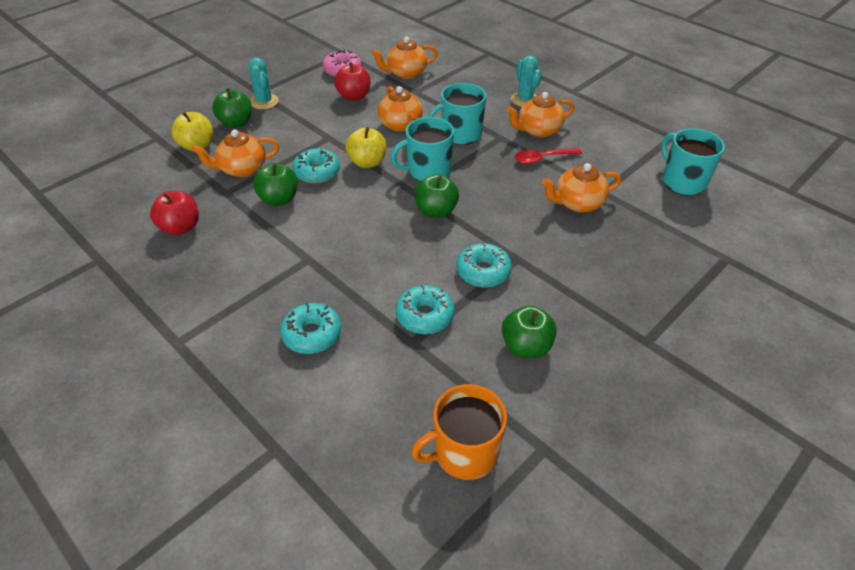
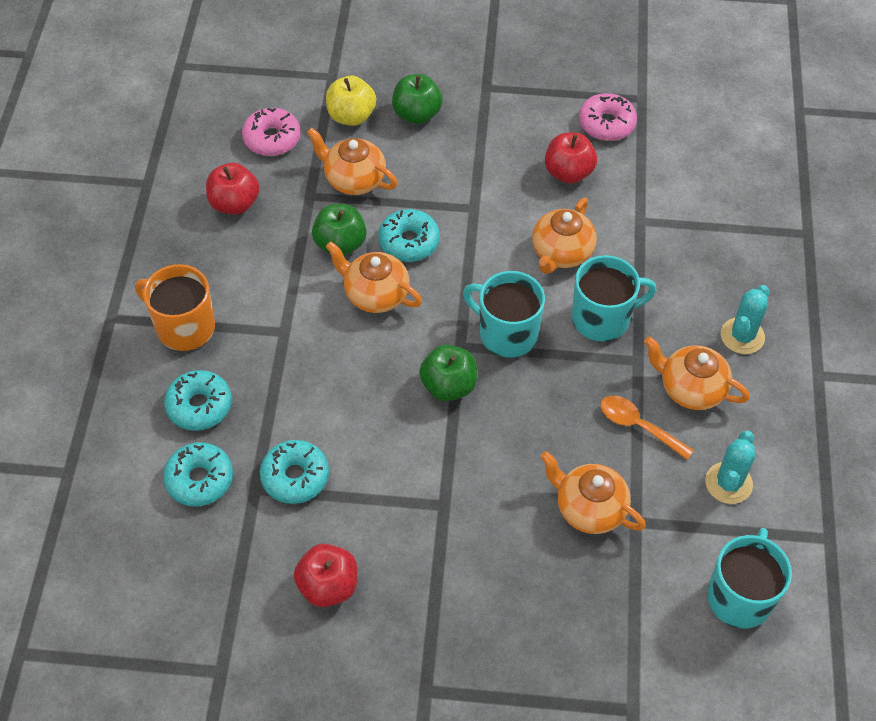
camera: 50 degrees right, 10 degrees up
turquoise cactus [248,58,279,109] -> turquoise cactus moved to [705,431,755,504]
yellow apple [346,127,386,168] -> none
orange teapot [371,37,438,79] -> orange teapot moved to [326,241,422,313]
orange mug [411,384,507,480] -> orange mug moved to [135,264,215,351]
turquoise mug [428,83,486,145] -> turquoise mug turned 135 degrees clockwise [572,255,656,342]
turquoise donut [456,242,512,287] -> turquoise donut moved to [163,442,233,506]
green apple [502,305,557,358] -> red apple [294,544,357,607]
red spoon [515,148,582,164] -> orange spoon [600,396,694,460]
none -> pink donut [242,108,301,156]

